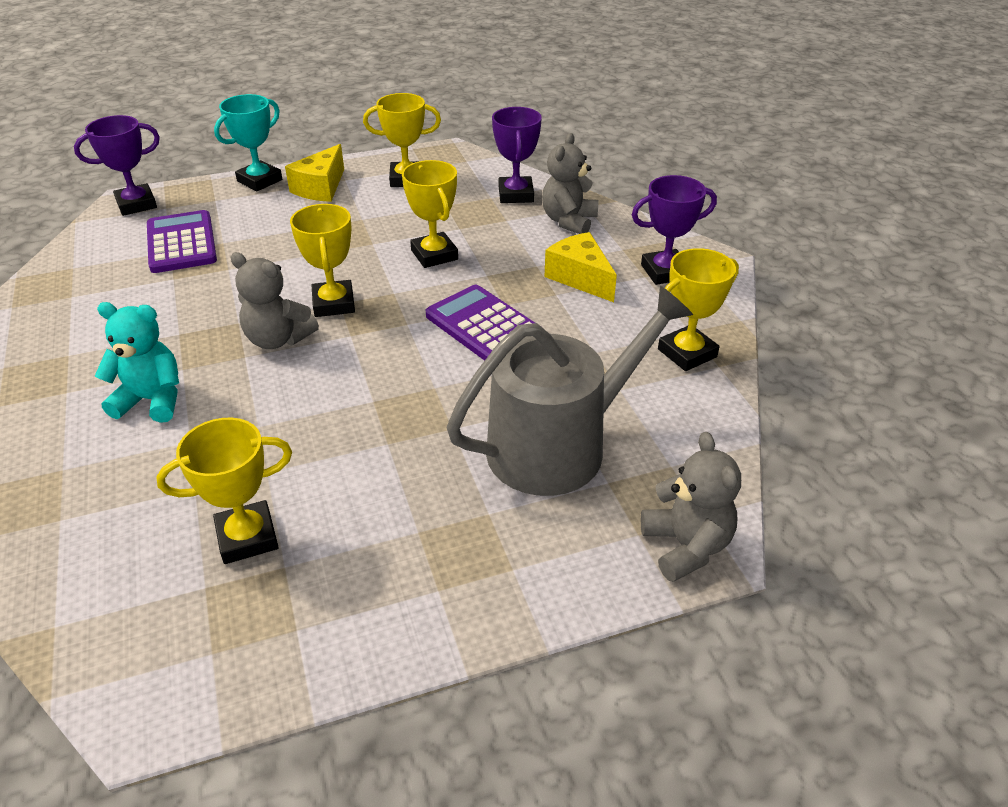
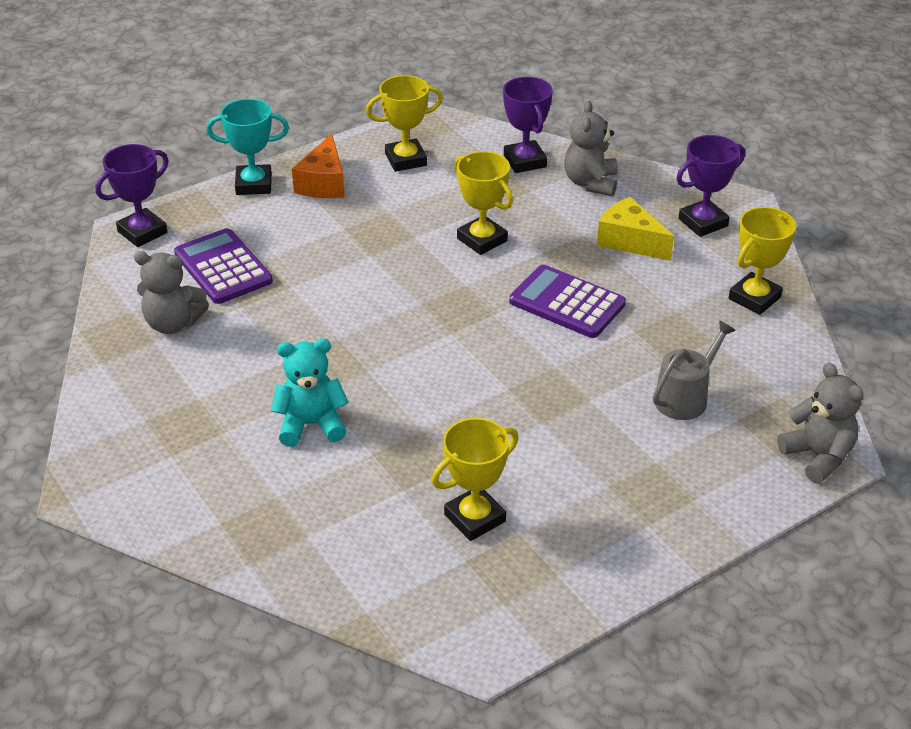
camera: 15 degrees left, 0 degrees up
turquoise trophy [214,94,283,191] -> turquoise trophy turned 60 degrees clockwise [207,99,289,195]
grey teddy bear [230,252,319,349] -> grey teddy bear moved to [134,251,209,334]
yellow cheese [285,144,344,202] -> orange cheese [292,134,345,198]
yellow trophy [290,204,355,317] -> none
grey watering can [447,286,693,496] -> grey watering can [653,320,736,420], size x0.53

